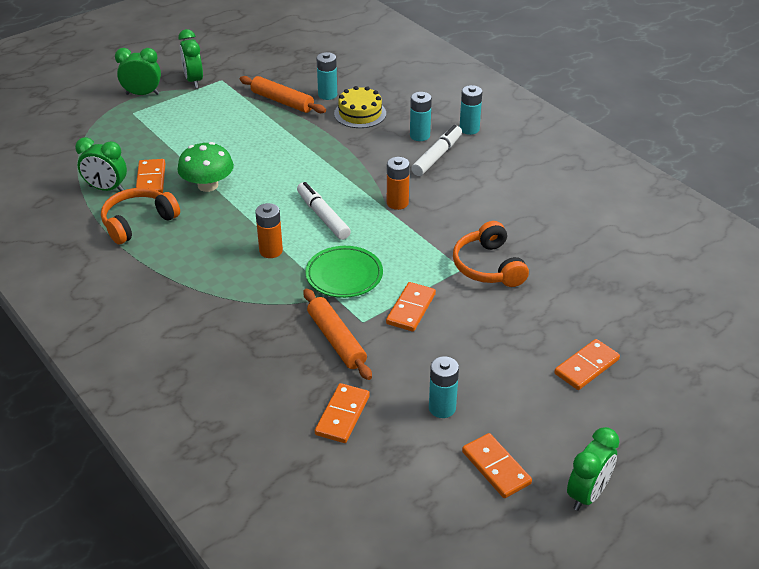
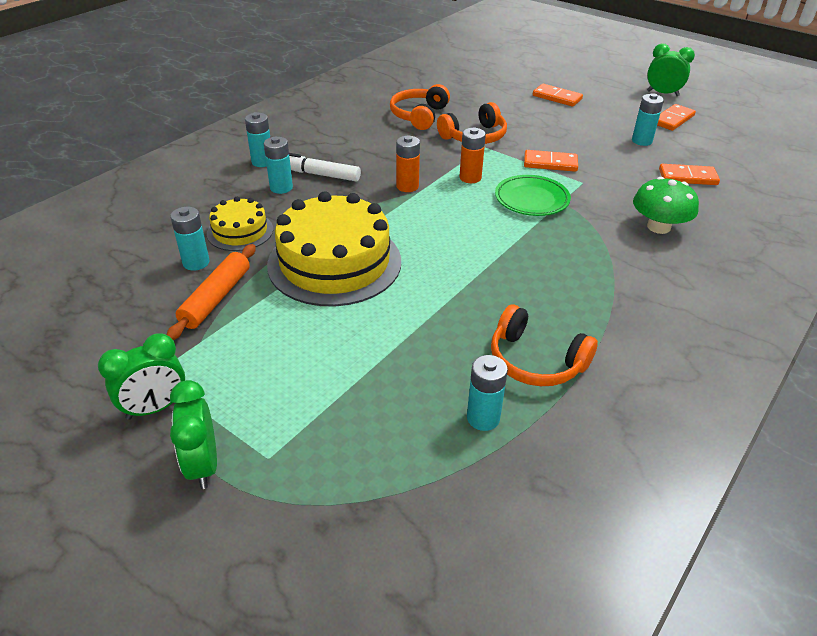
camera: 105 degrees left, 0 degrees up
green clock [75,137,127,191] -> turquoise battery [467,355,508,431]
orange domino [136,159,165,193] -> none
green mushroom [177,142,234,192] -> green mushroom moved to [633,177,699,234]
orange battery [255,203,283,258] -> orange battery moved to [459,128,486,183]
white marker [297,182,351,240] -> none
orange rolling pin [304,289,372,380] -> none
none -> yellow cake [267,191,401,306]
none -> orange headphones [390,84,450,130]

